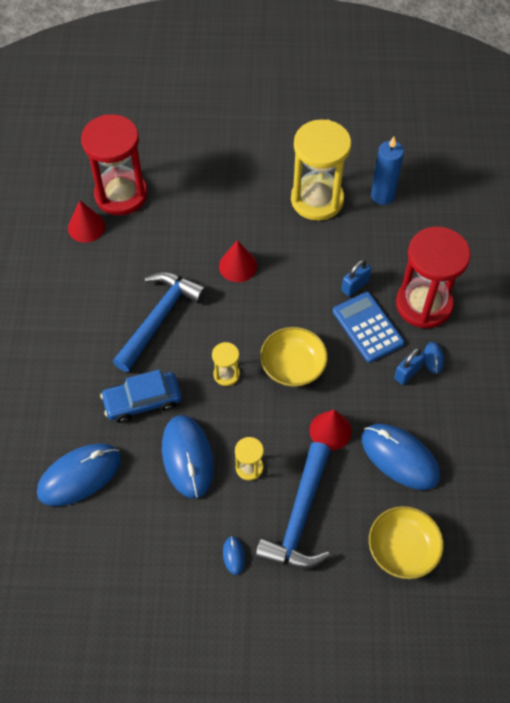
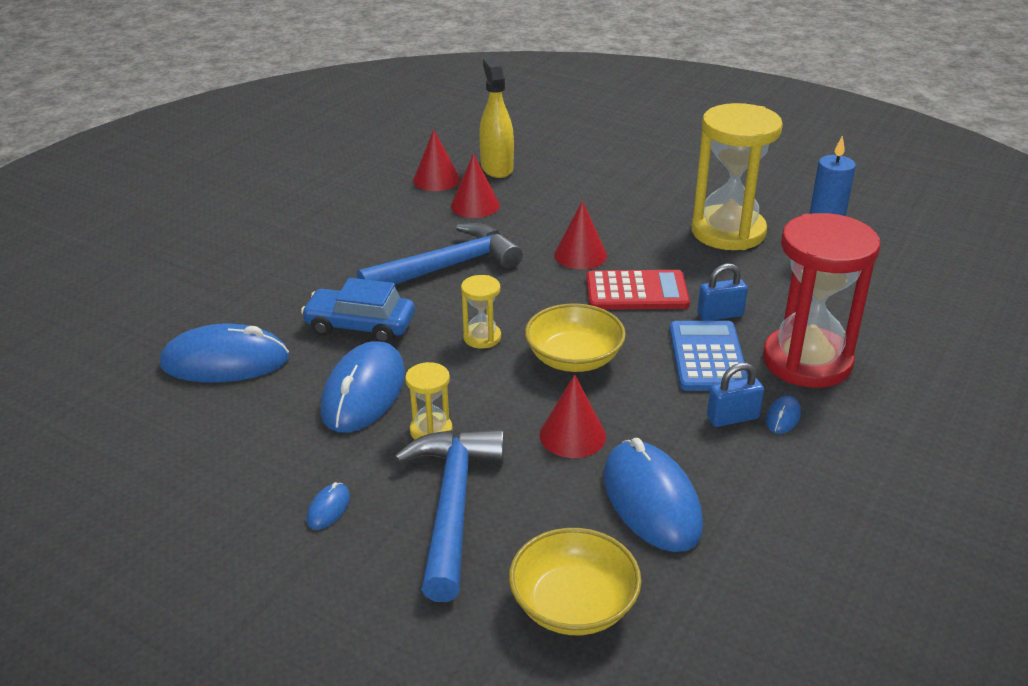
camera: 30 degrees right, 25 degrees down
red hourglass [81,114,148,215] -> yellow spray bottle [479,58,514,178]
blue hammer [255,442,331,569] -> blue hammer turned 135 degrees clockwise [394,430,505,602]
none -> red cone [451,154,500,218]
none -> red calculator [586,270,690,310]

